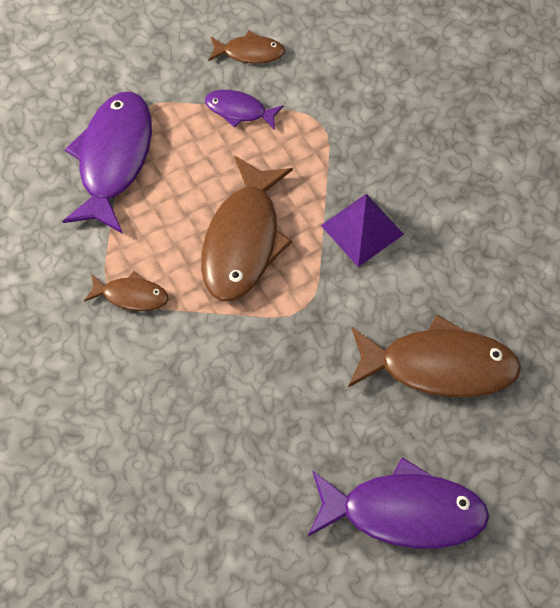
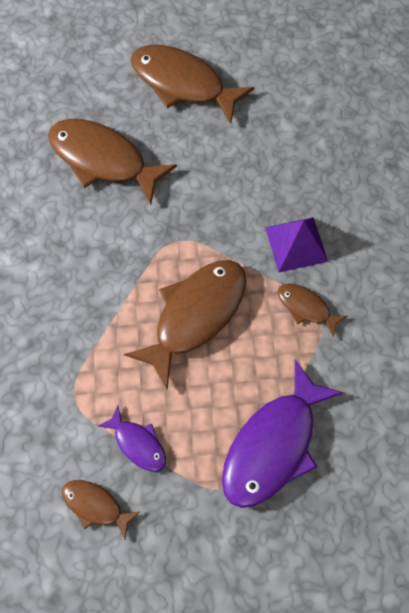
camera: 155 degrees left, 5 degrees up
purple fish [308,457,490,548] -> brown fish [131,45,255,124]
purple pyramid [321,194,404,267] -> purple pyramid moved to [265,217,328,272]

